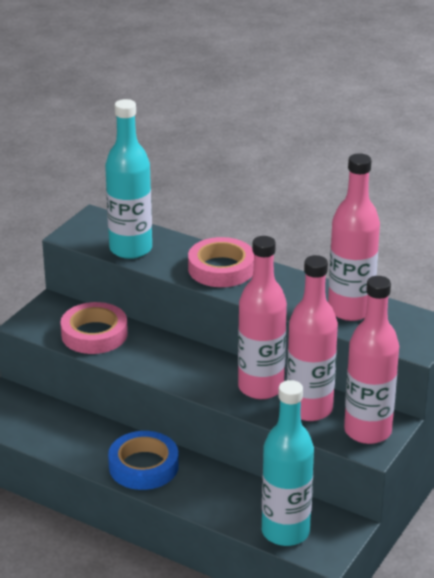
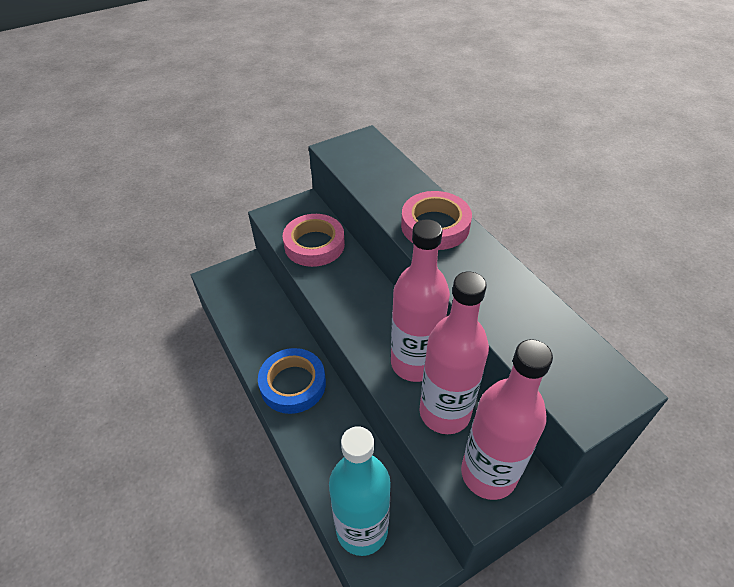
camera: 30 degrees right, 15 degrees up
turquoise bottle [105,99,152,259] -> none
pink bottle [328,153,380,321] -> none

